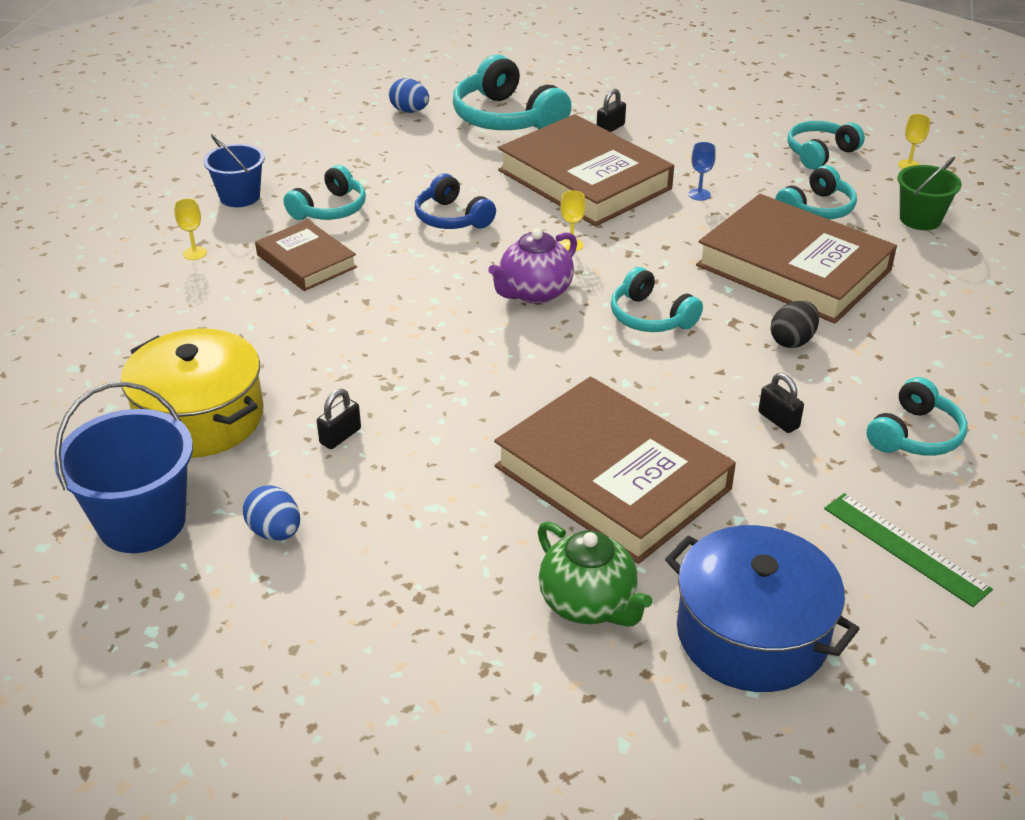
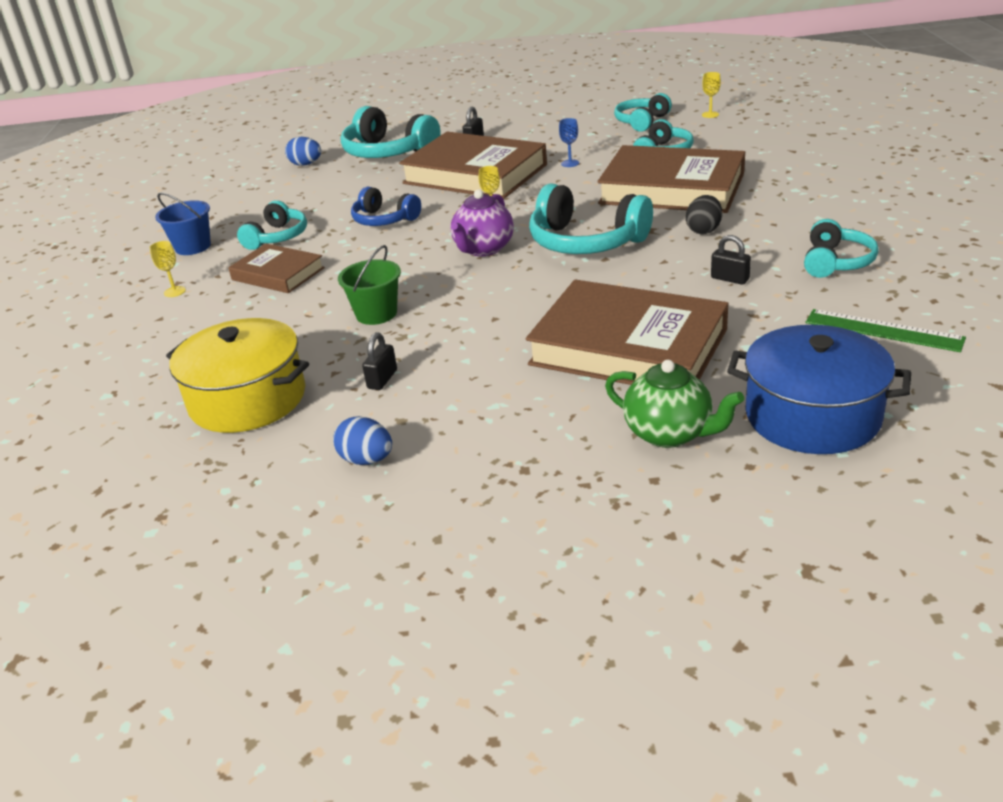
camera: 15 degrees left, 5 degrees down
blue bucket [54,382,193,553] -> none
turquoise headphones [611,267,703,332] -> turquoise headphones [529,184,653,254], size x1.63
green bucket [898,156,962,230] -> green bucket moved to [338,245,401,325]

